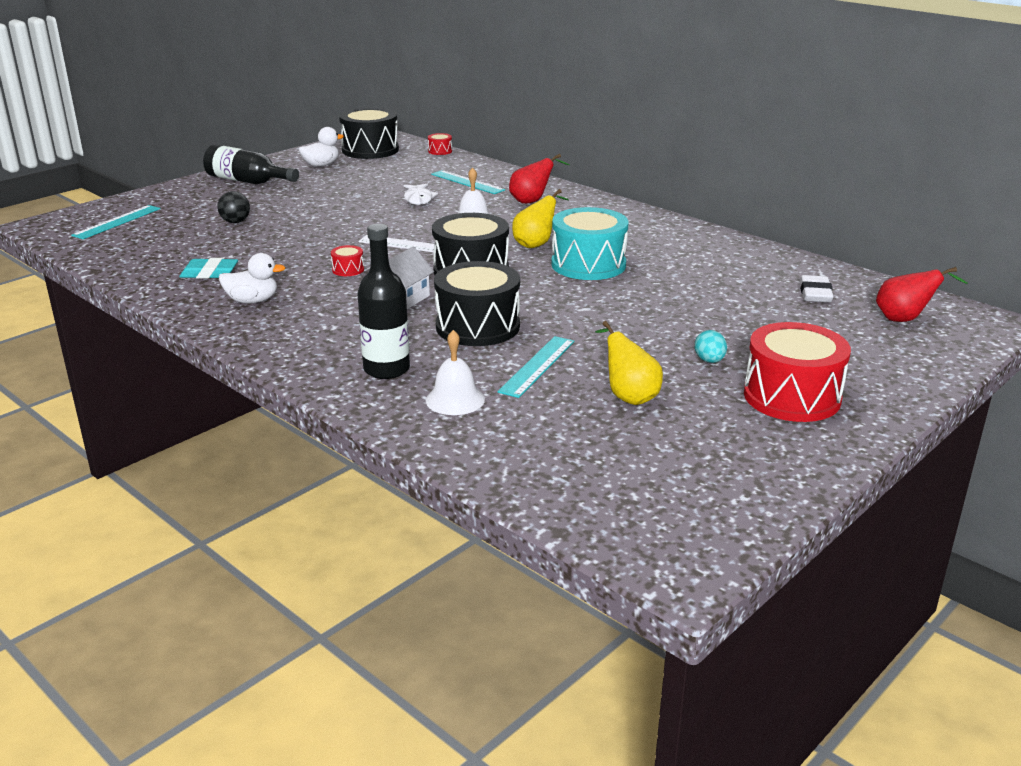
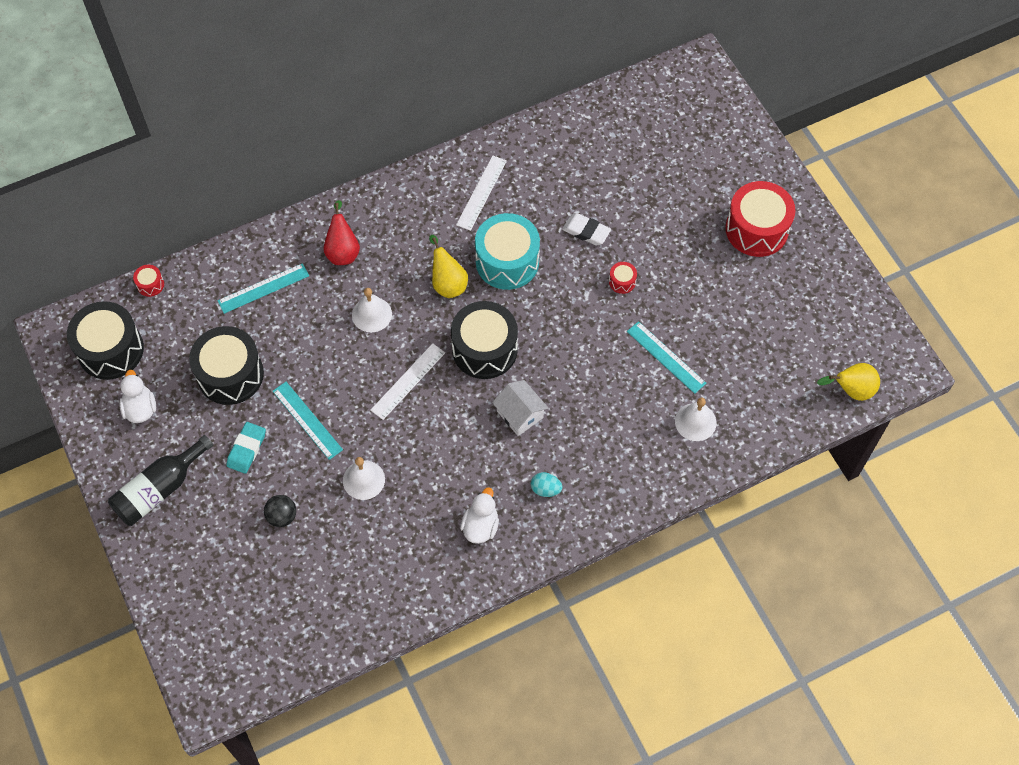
camera: 70 degrees left, 35 degrees up
turquoise ruler [71,205,161,239] -> turquoise ruler moved to [272,382,343,460]
turquoise eraser [179,258,238,279] -> turquoise eraser moved to [226,422,266,474]
red drum [331,245,364,276] -> red drum moved to [609,262,637,294]
black bottle [357,224,410,379] -> none
white fish [404,184,438,205] -> none
black drum [434,261,520,346] -> black drum moved to [189,326,264,405]
yellow pear [595,321,663,405] -> yellow pear moved to [817,363,880,401]
turquoise egg [695,330,727,363] -> turquoise egg moved to [531,472,563,497]
white eraser [800,275,833,302] -> white eraser moved to [562,213,611,246]
red pear [876,267,968,322] -> none
none -> white bell [343,457,385,500]
none -> white ruler [456,156,507,231]

